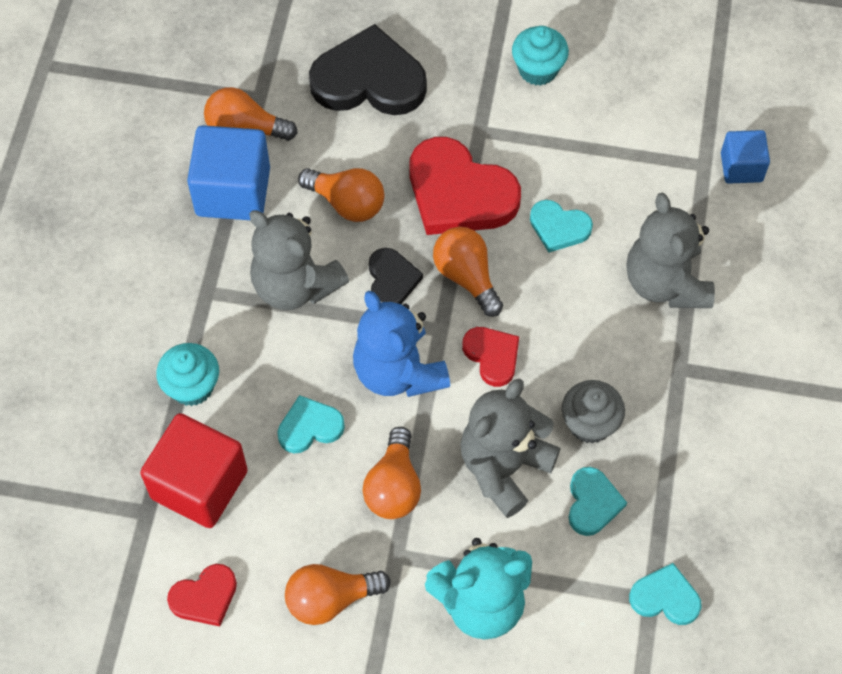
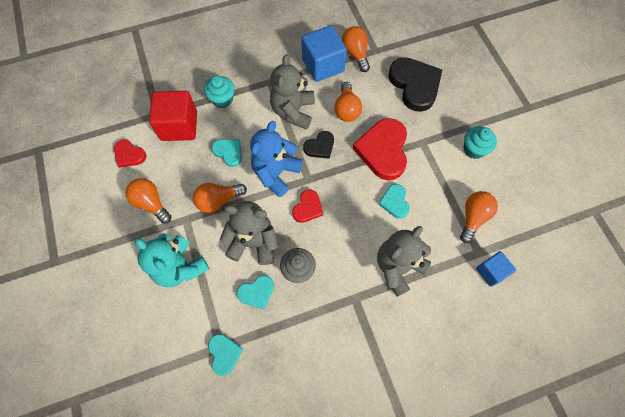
camera: 60 degrees right, 5 degrees up
orange light bulb [433,227,503,317] -> orange light bulb moved to [460,191,498,243]

